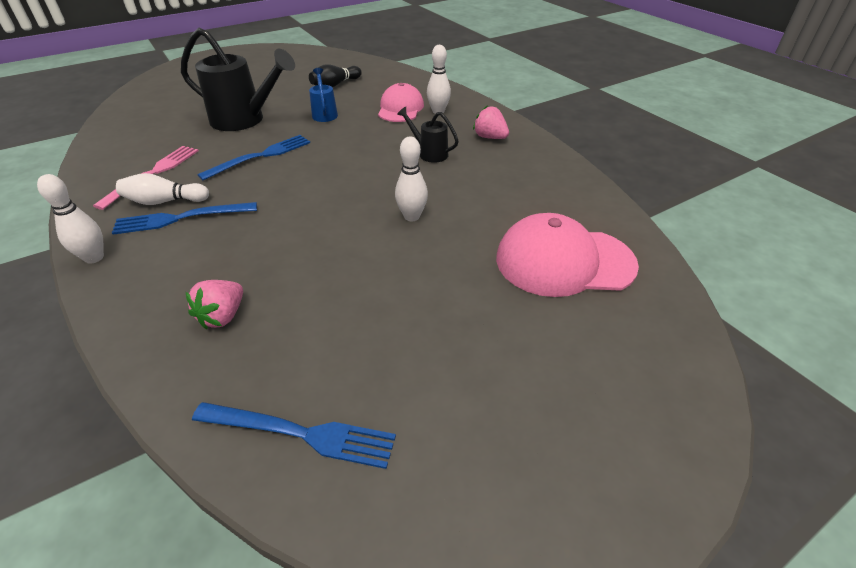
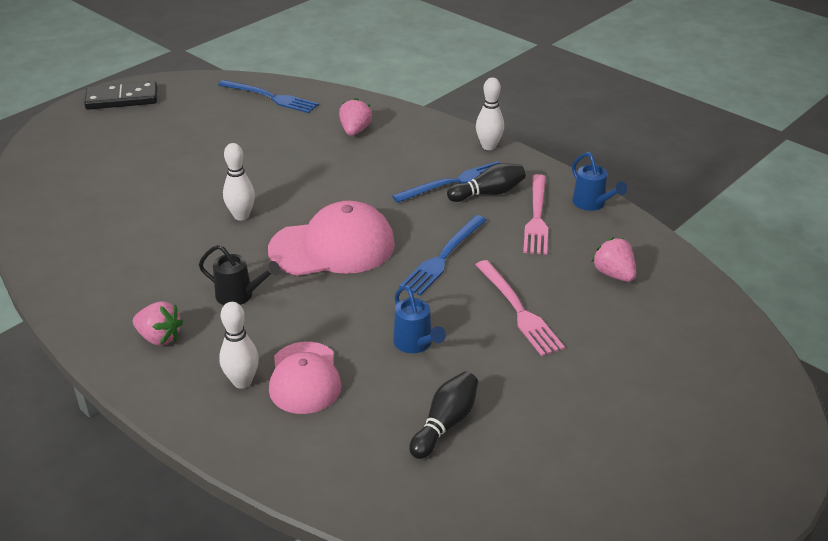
camera: 165 degrees right, 5 degrees down
white bowling pin [116,173,209,205] -> black bowling pin [447,163,526,202]
black watering can [181,28,295,131] -> pink fork [475,260,565,356]
blue fork [192,402,396,469] -> blue fork turned 150 degrees counterclockwise [218,80,319,113]
pink cap [496,213,639,297] -> pink cap moved to [268,201,395,276]
none -> black domino [84,81,157,110]
none -> blue watering can [572,152,628,211]
none -> pink strawberry [592,237,636,282]

